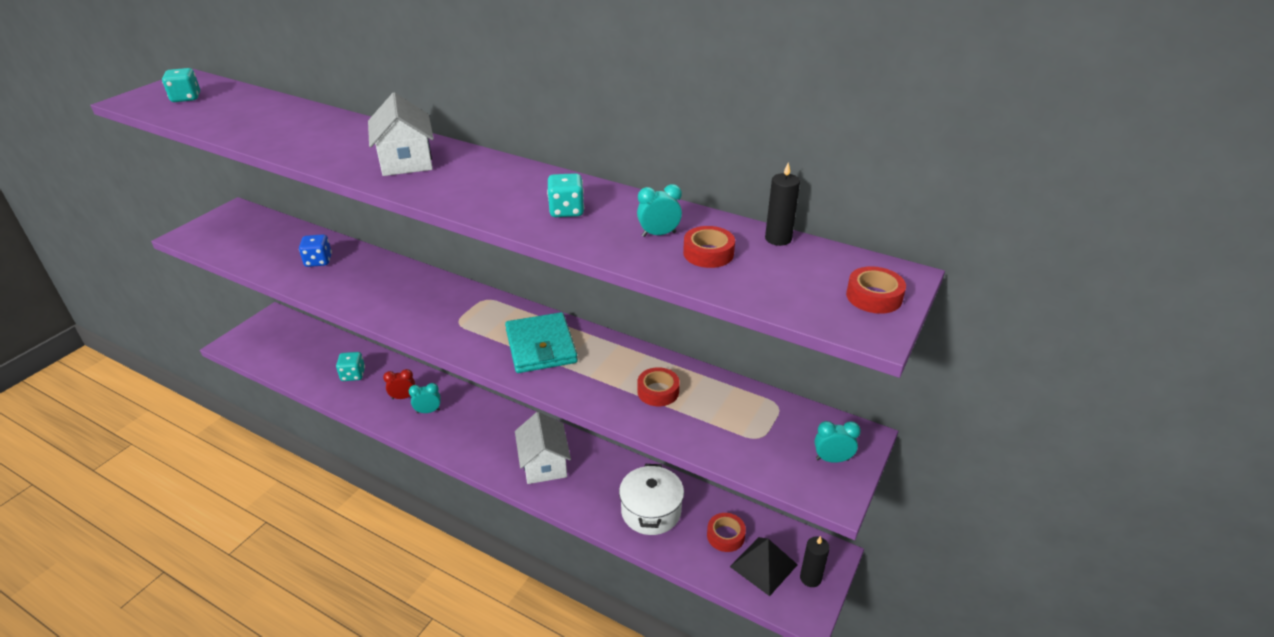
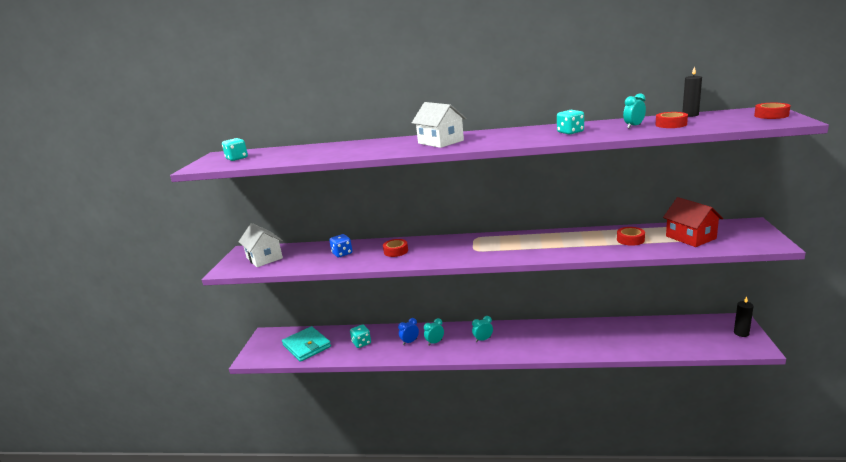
camera: 20 degrees left, 15 degrees down
red clock [383,369,415,399] -> blue clock [398,318,419,345]
turquoise wallet [505,312,578,373] -> turquoise wallet moved to [282,326,331,362]
white house [515,412,571,484] -> white house moved to [238,223,283,267]
white pot [619,464,684,535] -> none
red tape [707,513,746,552] -> red tape moved to [383,239,408,257]
black pyramid [730,537,798,596] -> none
turquoise clock [814,421,861,463] -> turquoise clock moved to [472,316,493,342]
none -> red house [663,197,723,247]

